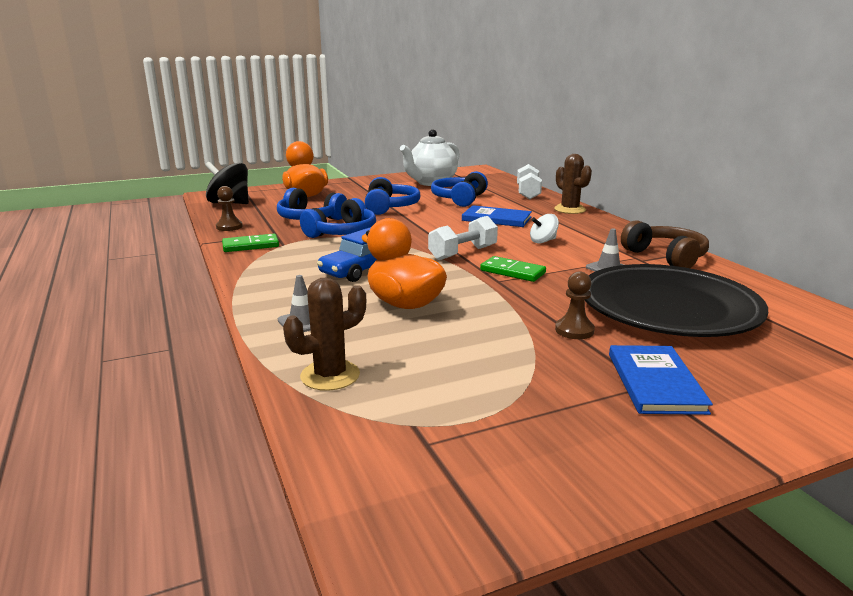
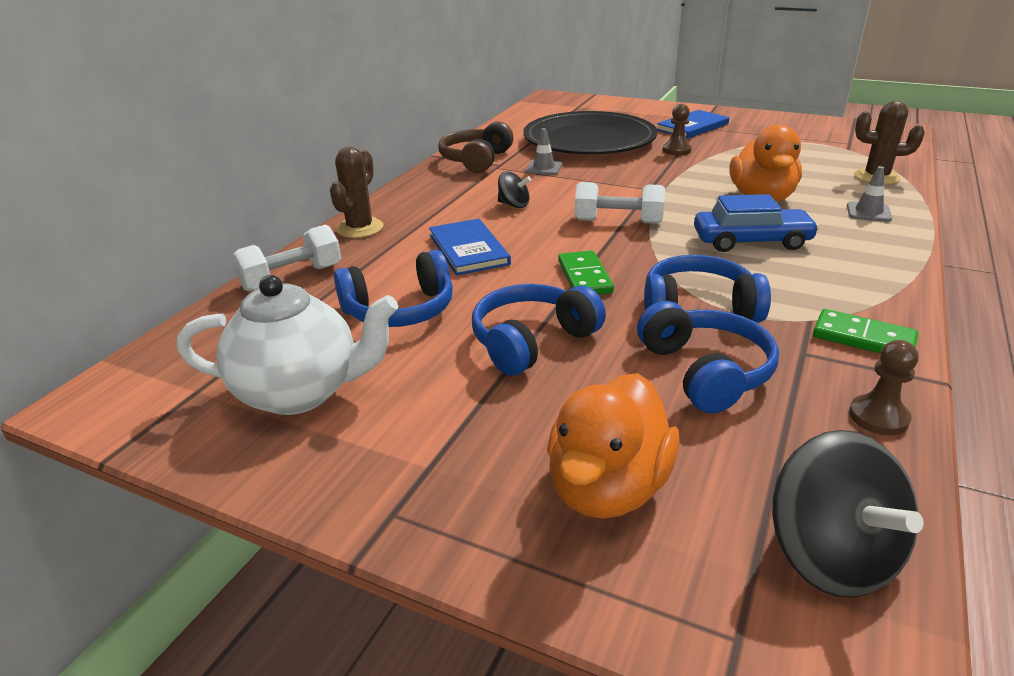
camera: 130 degrees left, 10 degrees up
green domino [480,256,546,282] -> green domino moved to [558,250,614,295]
white spinning top [530,214,559,243] -> black spinning top [498,171,531,208]

